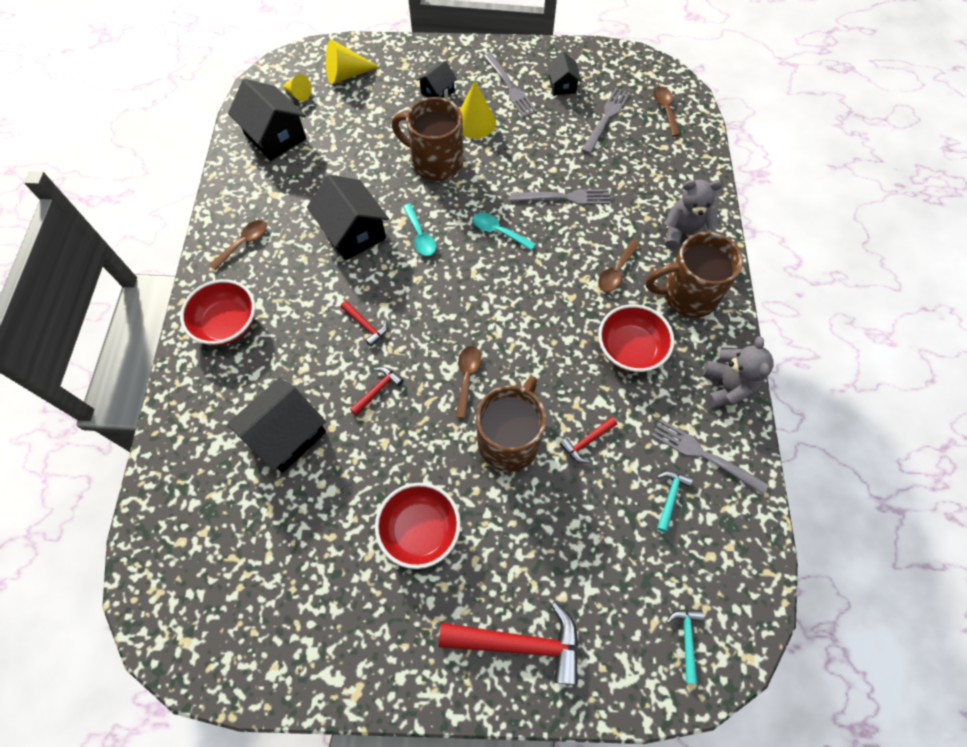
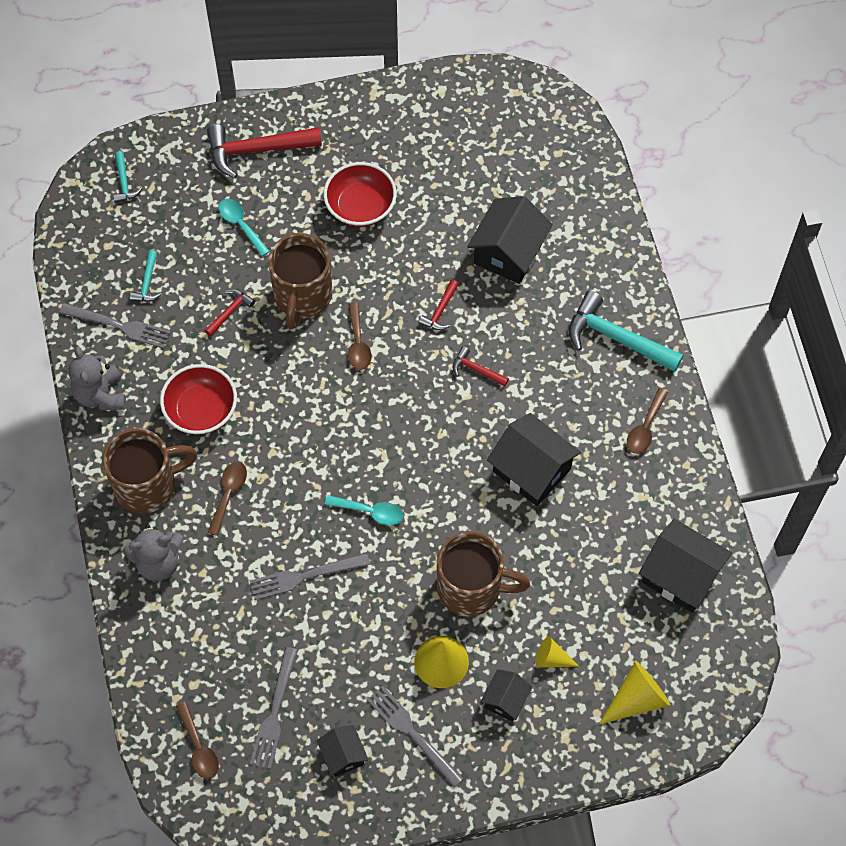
camera: 165 degrees right, 0 degrees up
red bowl [180,279,256,345] -> turquoise hammer [569,291,683,372]
yellow cone [282,74,312,101] -> yellow cone moved to [535,636,579,668]
turquoise spoon [403,204,436,256] -> turquoise spoon moved to [219,199,270,257]

